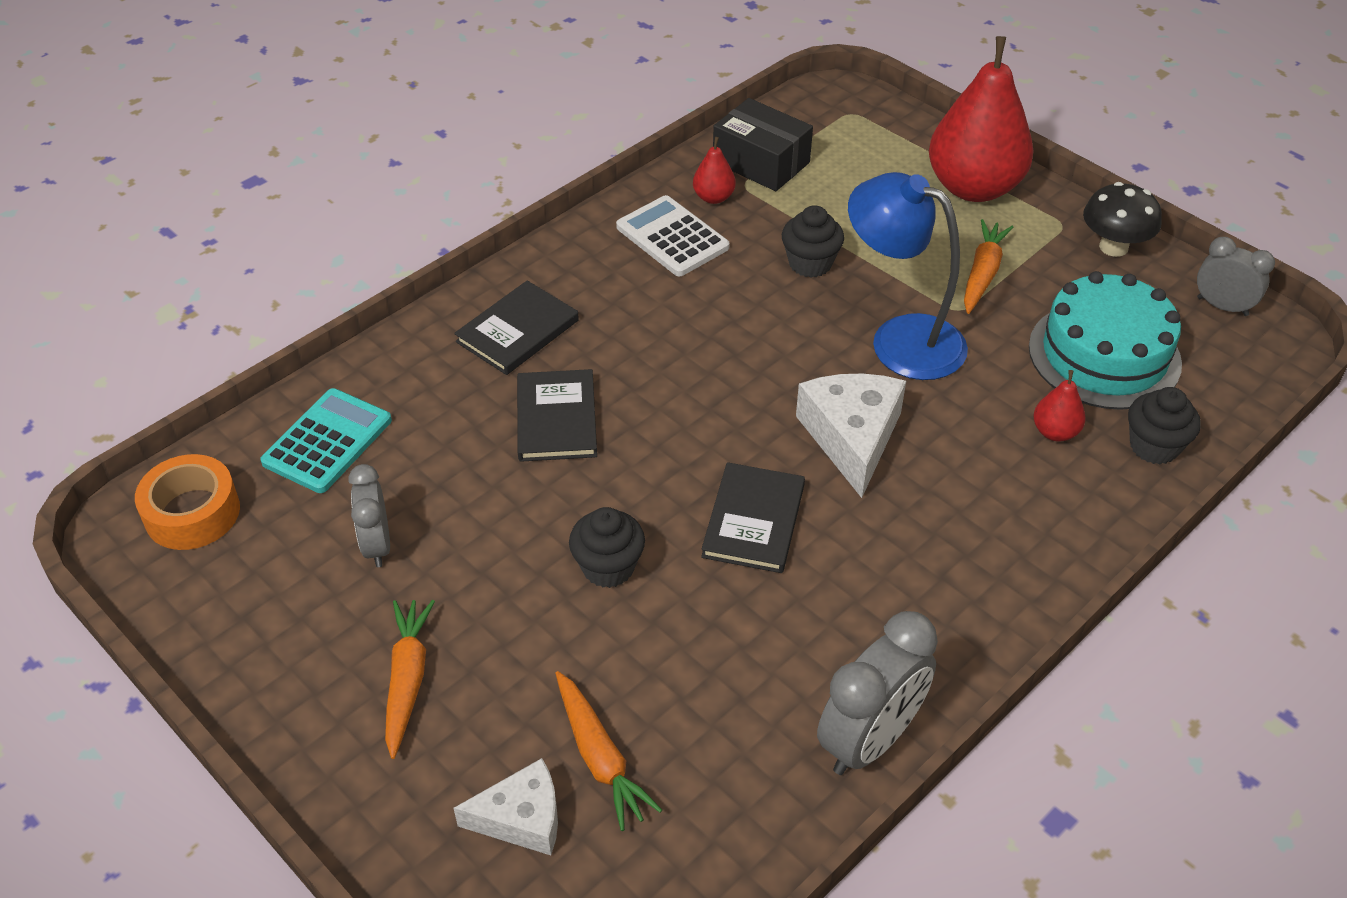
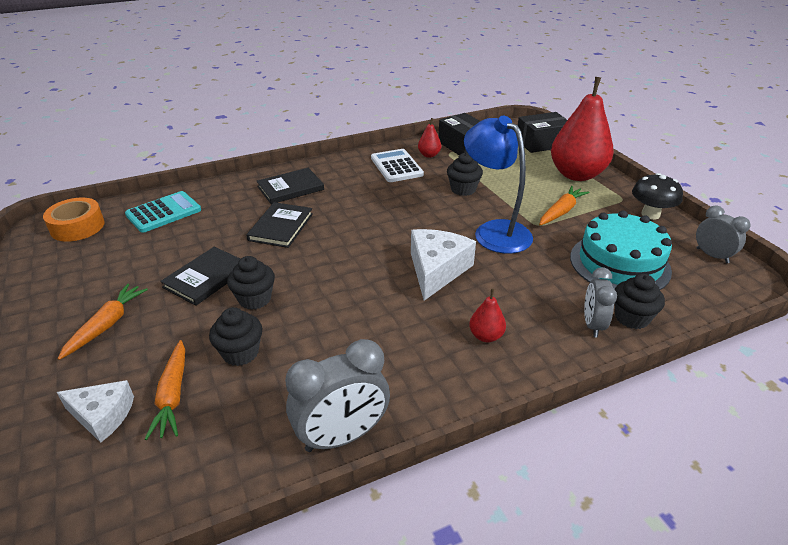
camera: 20 degrees right, 10 degrees down
grey clock [348,464,390,567] -> grey clock moved to [584,267,617,337]
black book [701,462,805,573] -> black book moved to [160,247,240,306]
red pear [1033,370,1086,441] -> red pear moved to [469,289,506,342]
none -> black cupcake [209,307,262,366]
none -> black box [518,112,567,153]

